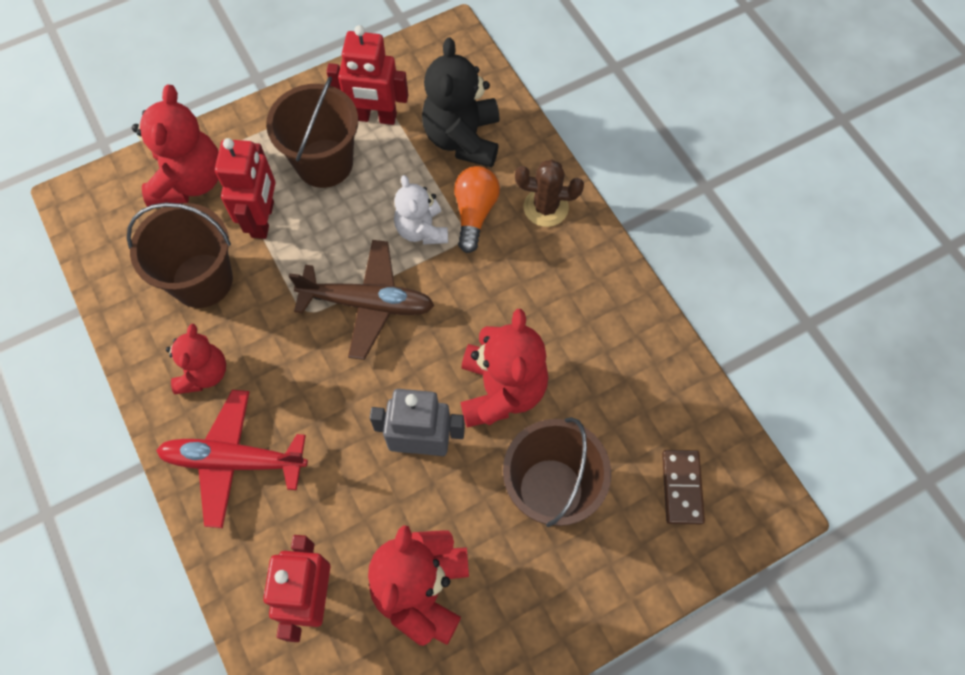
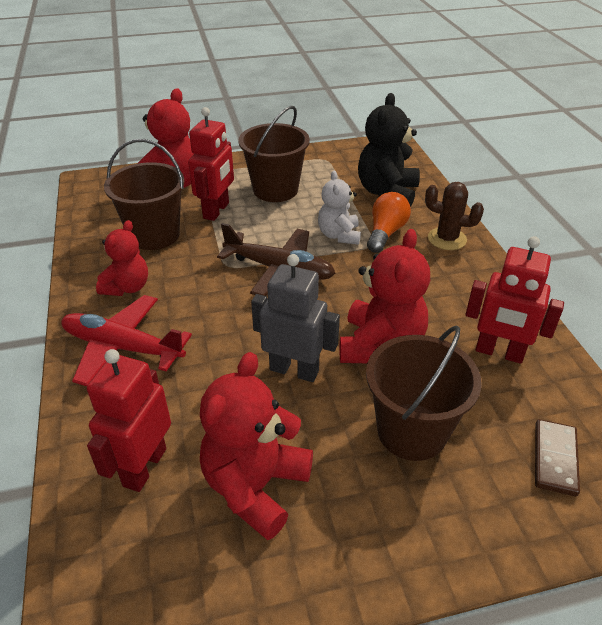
camera: 15 degrees right, 25 degrees down
red robot [326,25,408,125] -> red robot moved to [465,236,564,364]

